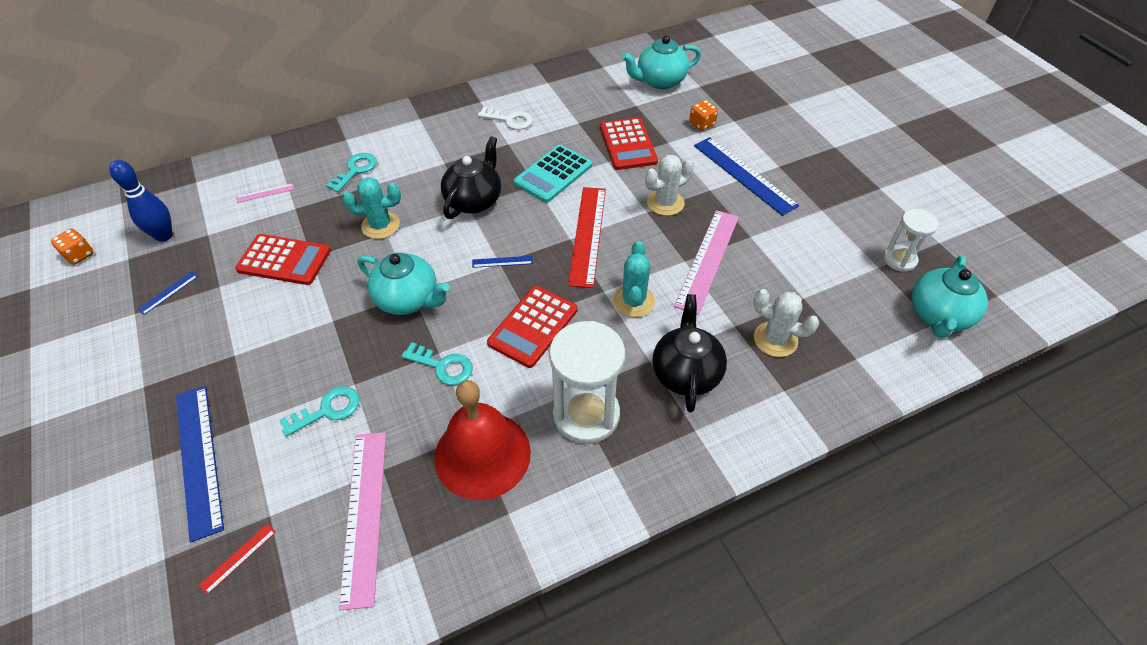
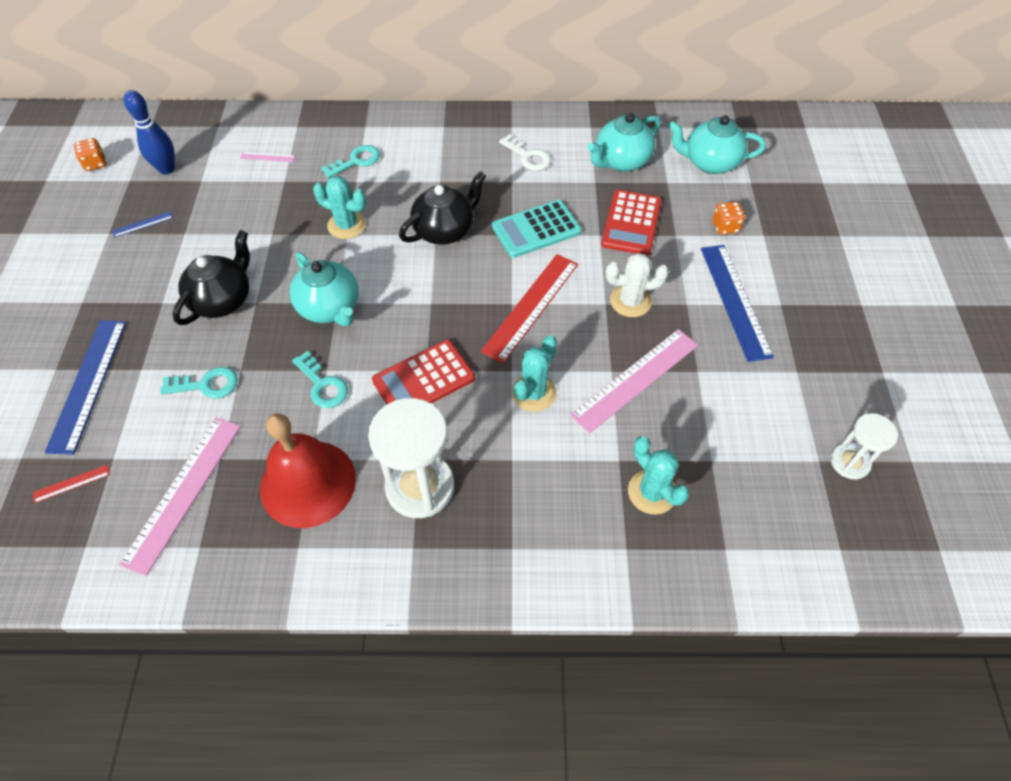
camera: 25 degrees right, 5 degrees up
red calculator [235,234,331,285] -> none
blue ruler [472,256,533,268] -> none
black teapot [653,294,727,413] -> black teapot moved to [173,230,250,325]
white cactus [754,289,819,357] -> turquoise cactus [628,436,690,514]
turquoise teapot [911,256,988,339] -> turquoise teapot moved to [588,113,661,172]

